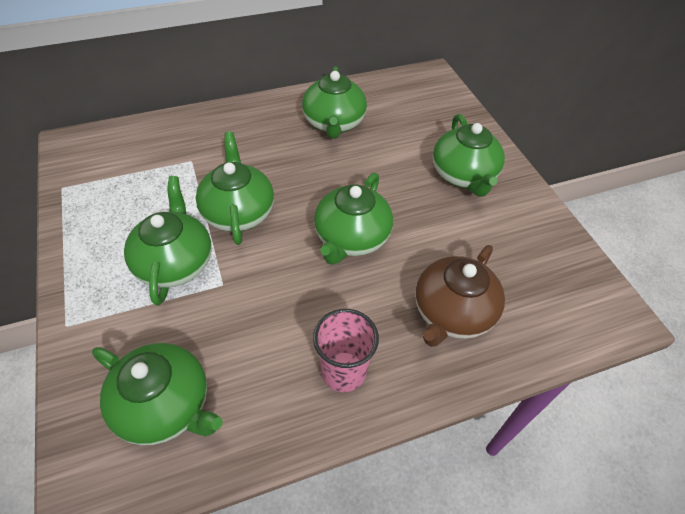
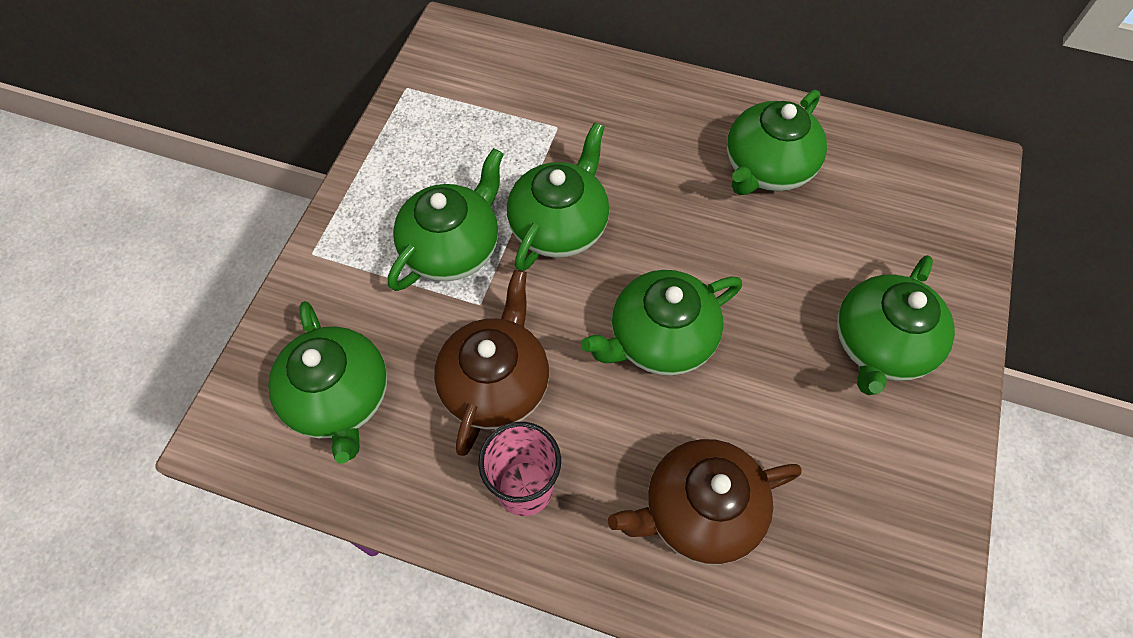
camera: 40 degrees right, 10 degrees up
none -> brown teapot [434,270,549,456]

